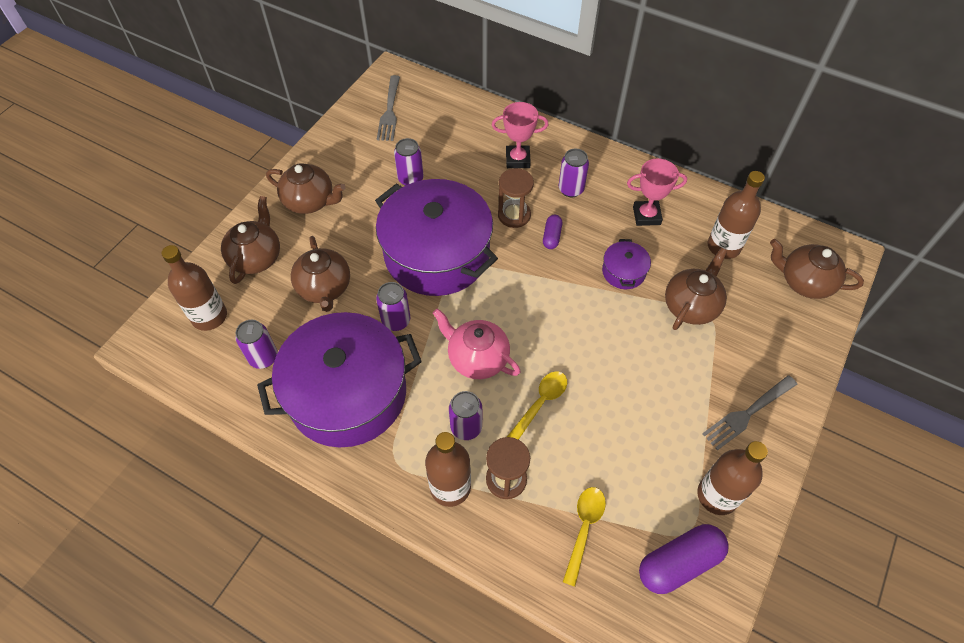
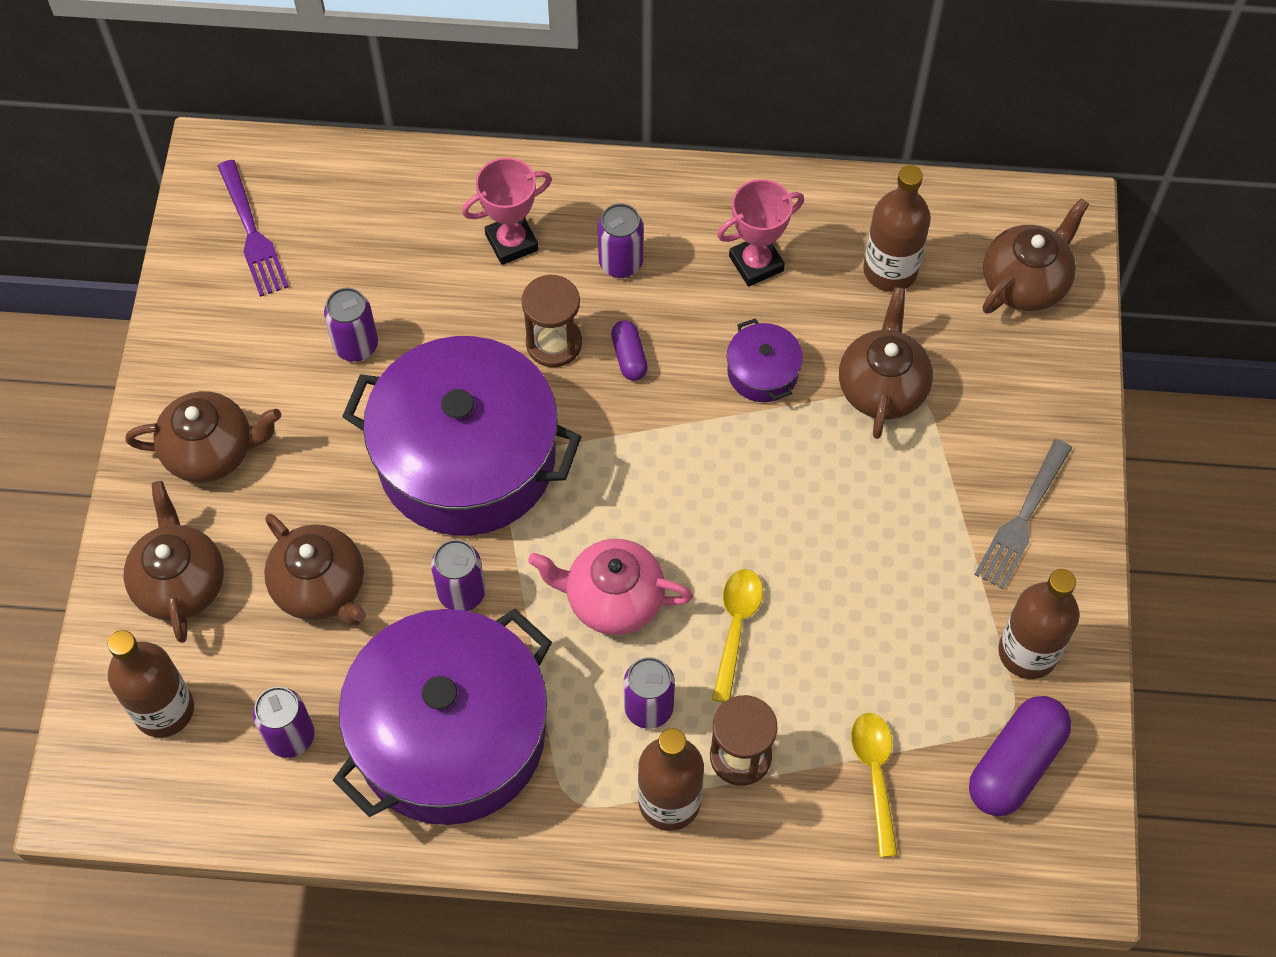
camera: 25 degrees left, 5 degrees up
grey fork [377,75,400,141] -> purple fork [218,160,289,297]
brown teapot [770,239,864,299] -> brown teapot turned 135 degrees clockwise [982,198,1089,314]

